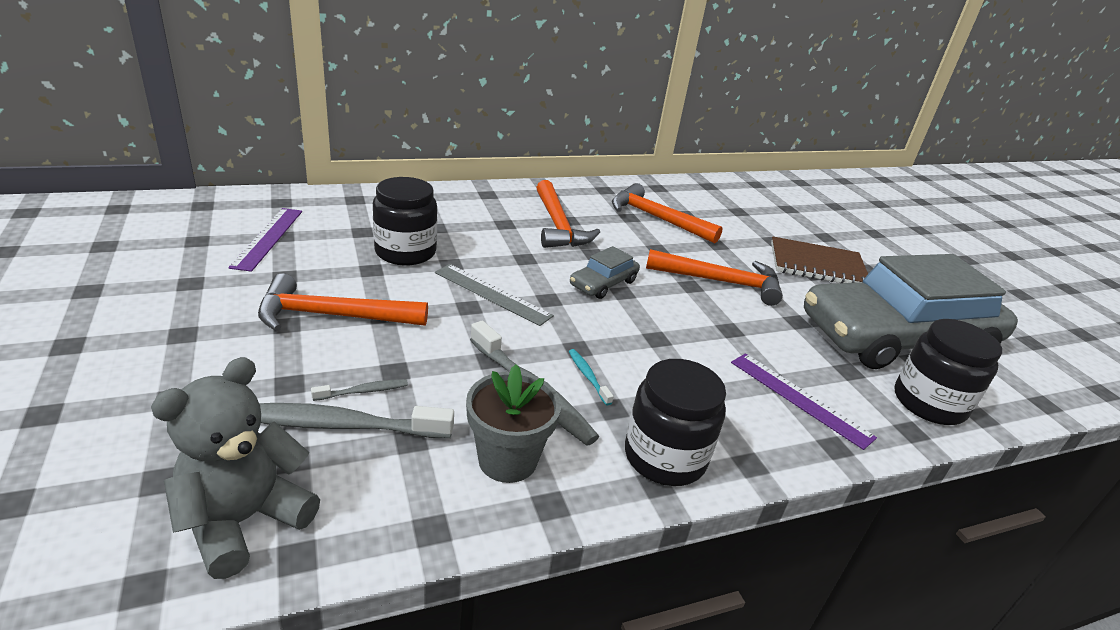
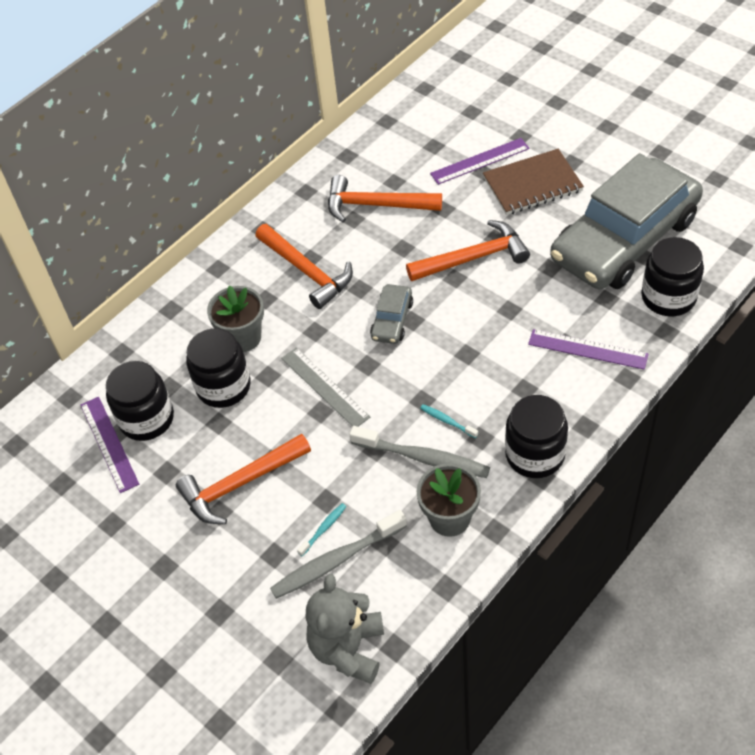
camera: 20 degrees left, 20 degrees up
grey toothbrush [311,379,408,401] -> turquoise toothbrush [297,503,347,557]
grey ruler [435,264,554,326] -> grey ruler turned 45 degrees clockwise [281,348,370,427]
none -> black jar [106,361,174,441]
none -> grey flower pot [207,286,264,352]
none -> purple ruler [430,138,529,185]

